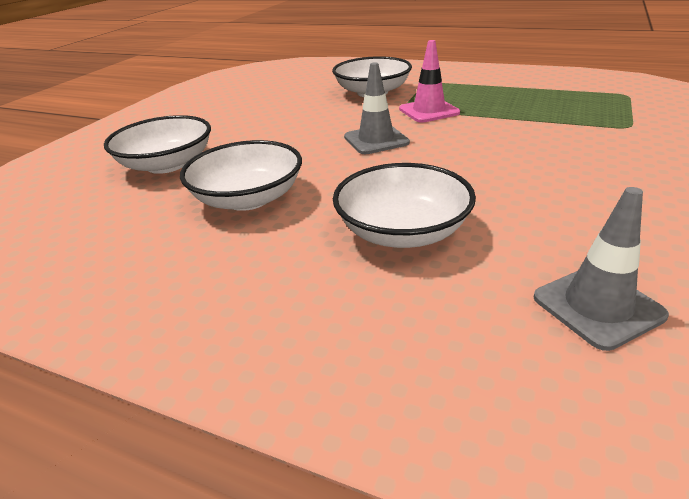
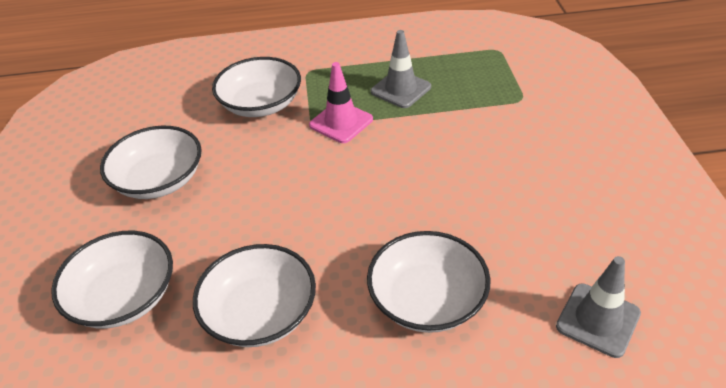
camera: 30 degrees left, 10 degrees up
grey traffic cone [344,62,410,154] -> grey traffic cone moved to [371,30,431,108]
none -> white bowl [100,126,202,199]

